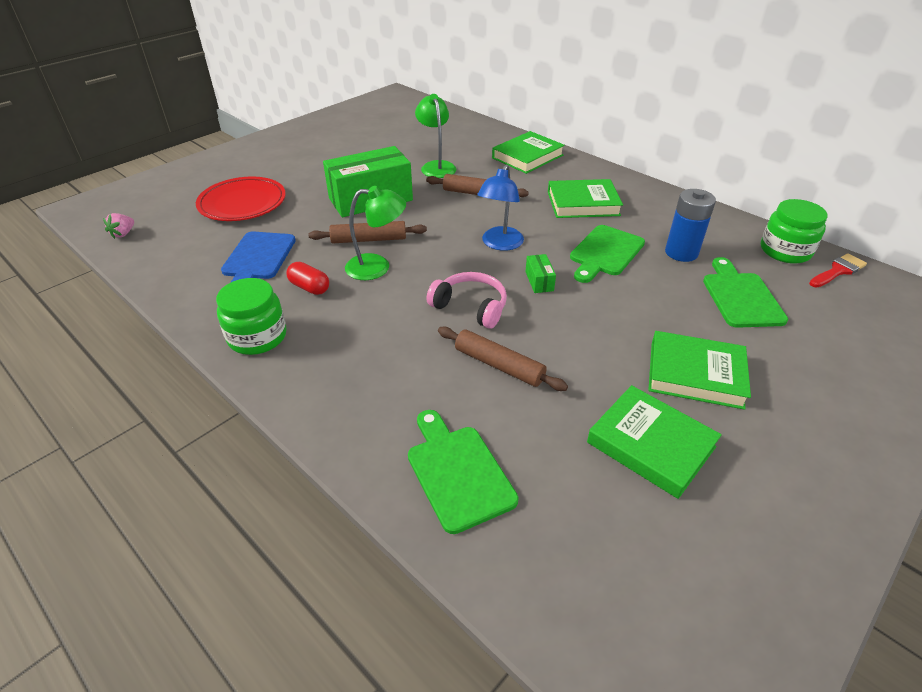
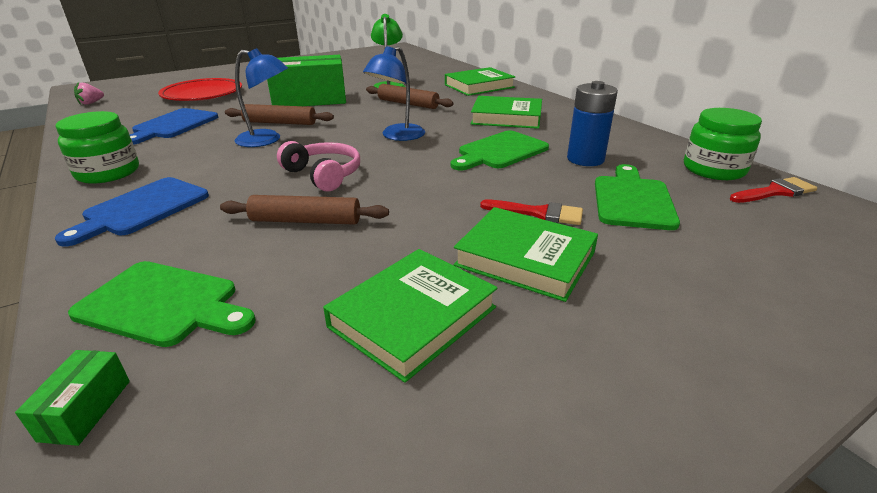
camera: 15 degrees right, 10 degrees down
red capsule [286,262,329,295] -> none
green lamp [345,186,406,280] -> blue lamp [235,48,288,147]
green cutting board [408,410,519,534] -> green cutting board turned 120 degrees clockwise [68,261,255,347]
brown rolling pin [438,327,568,391] -> brown rolling pin turned 45 degrees counterclockwise [220,195,389,225]
green box [525,254,556,293] -> green box moved to [15,350,130,446]
green book [587,385,722,499] -> green book turned 75 degrees clockwise [323,249,498,383]
none -> blue cutting board [55,177,209,247]
none -> red brush [480,199,583,225]

